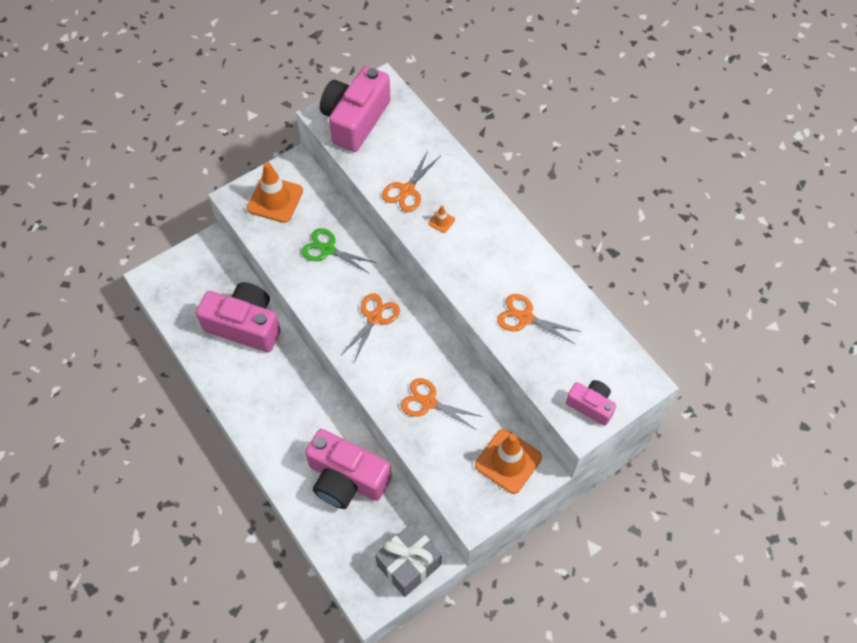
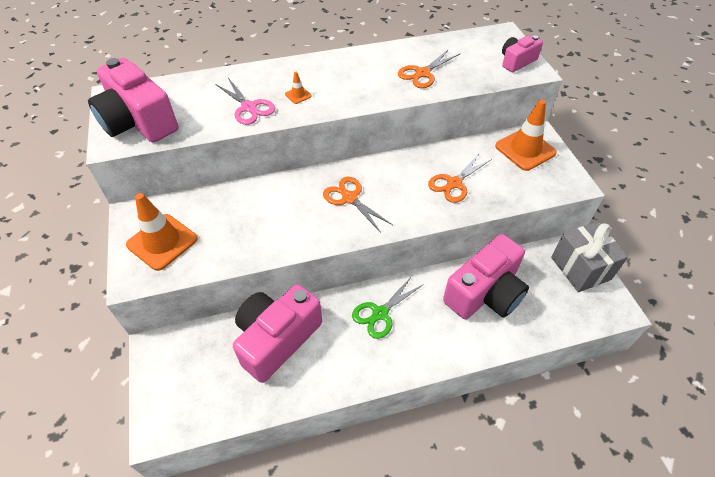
camera: 70 degrees left, 10 degrees down
green scissors [302,228,377,274] -> green scissors moved to [352,276,424,339]
orange scissors [382,151,440,212] -> pink scissors [215,78,275,125]

